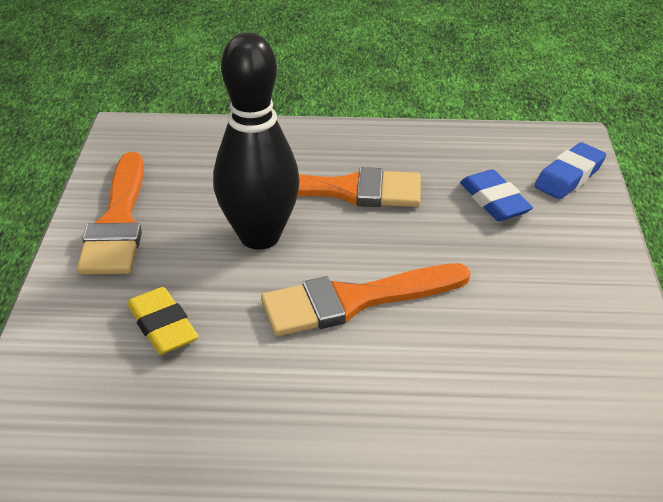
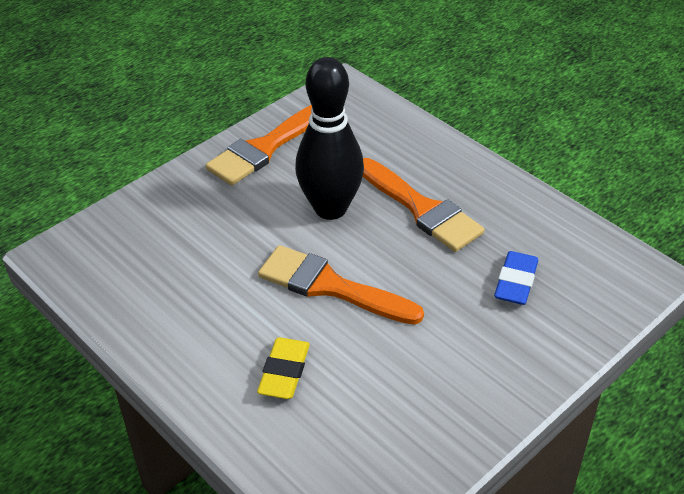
camera: 45 degrees right, 5 degrees up
yellow eraser [127,287,198,354] -> yellow eraser moved to [257,337,310,399]
blue eraser [535,142,606,199] -> none

